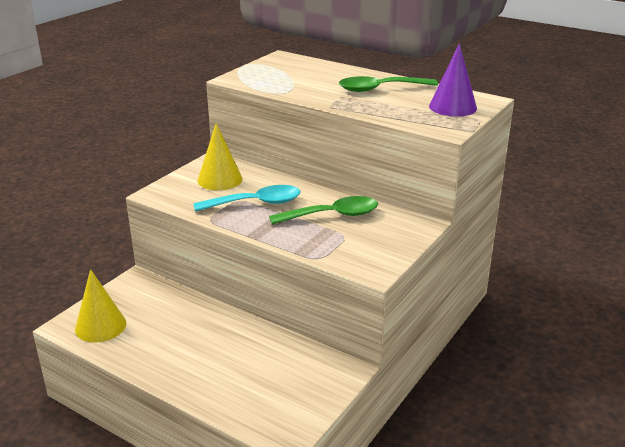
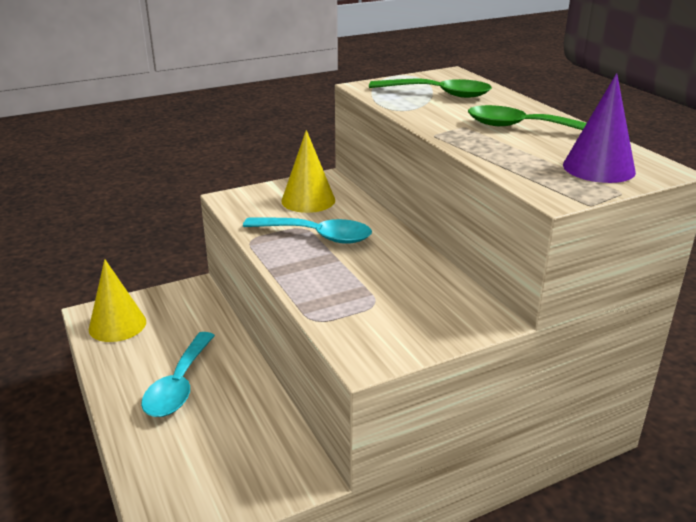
camera: 30 degrees right, 0 degrees up
green spoon [269,196,378,225] -> green spoon moved to [369,79,492,98]
none -> turquoise spoon [141,332,215,417]

